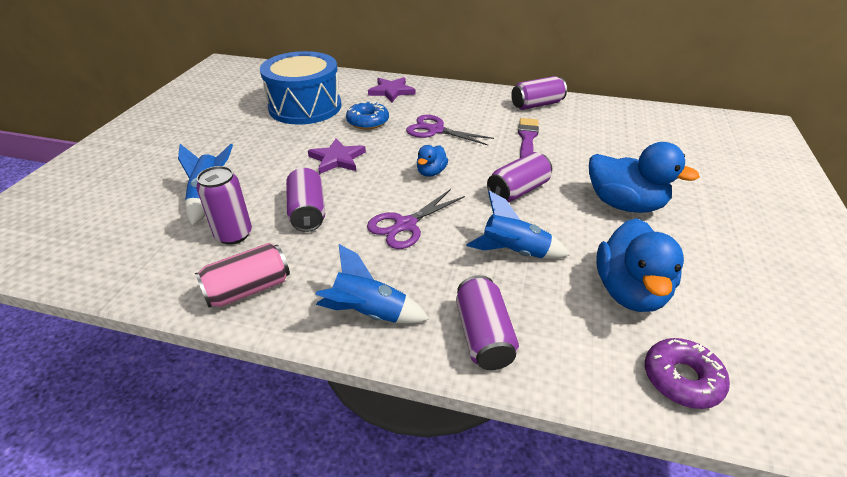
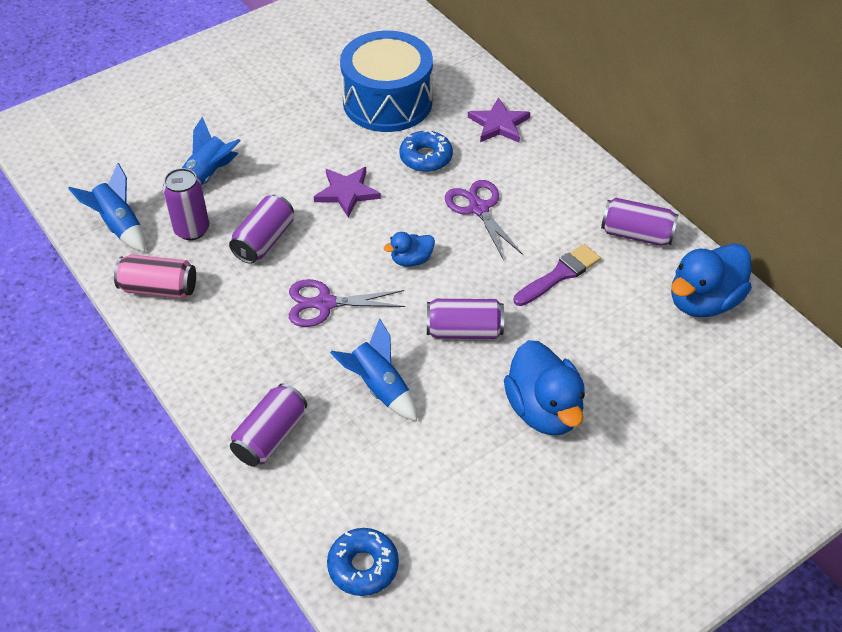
camera: 40 degrees right, 10 degrees up
blue rocket [315,244,429,324] -> blue rocket moved to [68,163,146,252]
blue duck [596,218,684,312] -> blue duck moved to [671,243,752,317]
purple donut [645,338,730,409] -> blue donut [327,528,399,596]

